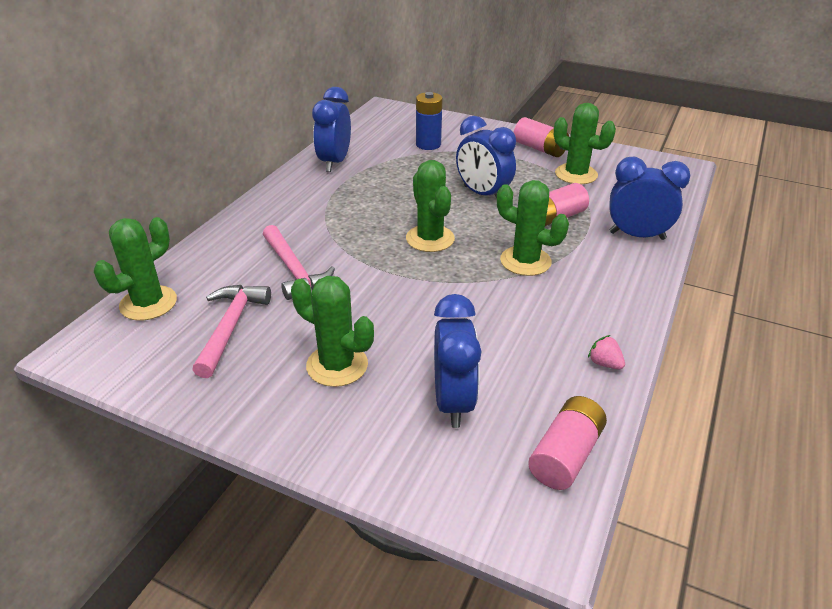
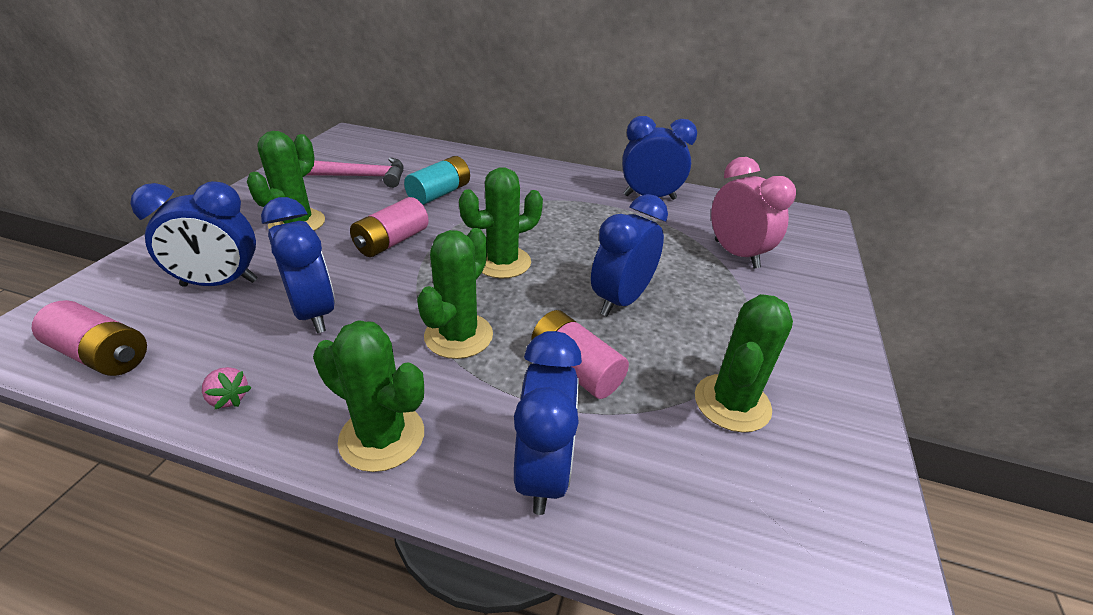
camera: 80 degrees right, 0 degrees up
green cactus [94,217,177,320] -> green cactus moved to [313,320,424,472]
pink hammer [263,225,335,300] -> turquoise battery [404,156,470,205]
blue battery [416,92,442,150] -> pink clock [711,157,796,268]
pink battery [513,117,569,157] -> pink battery moved to [350,197,429,257]
pink strawberry [588,335,625,369] -> pink strawberry turned 90 degrees clockwise [202,367,251,409]
none -> blue clock [261,197,335,333]

